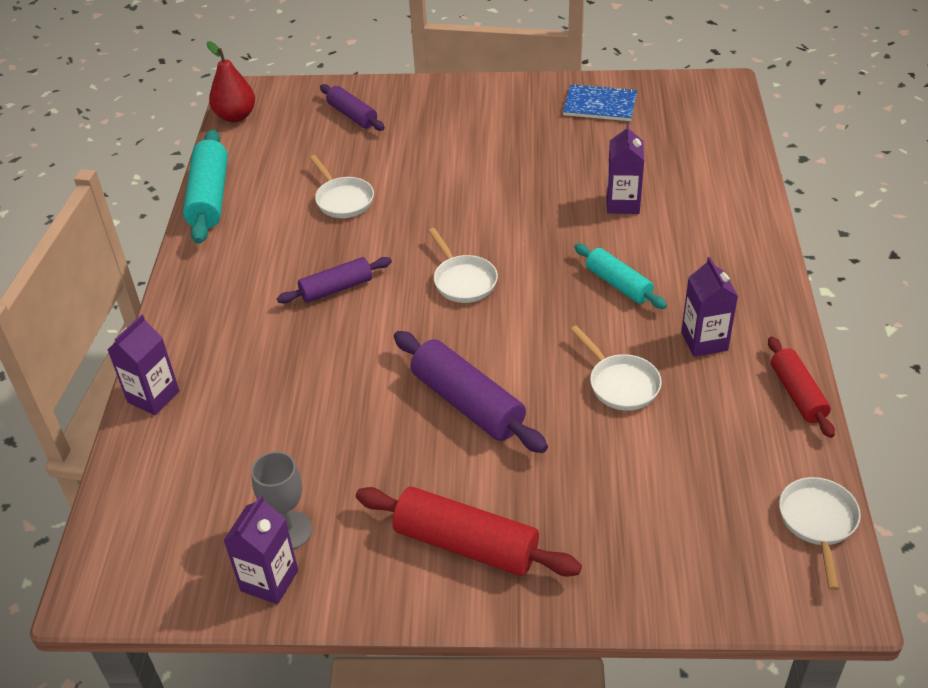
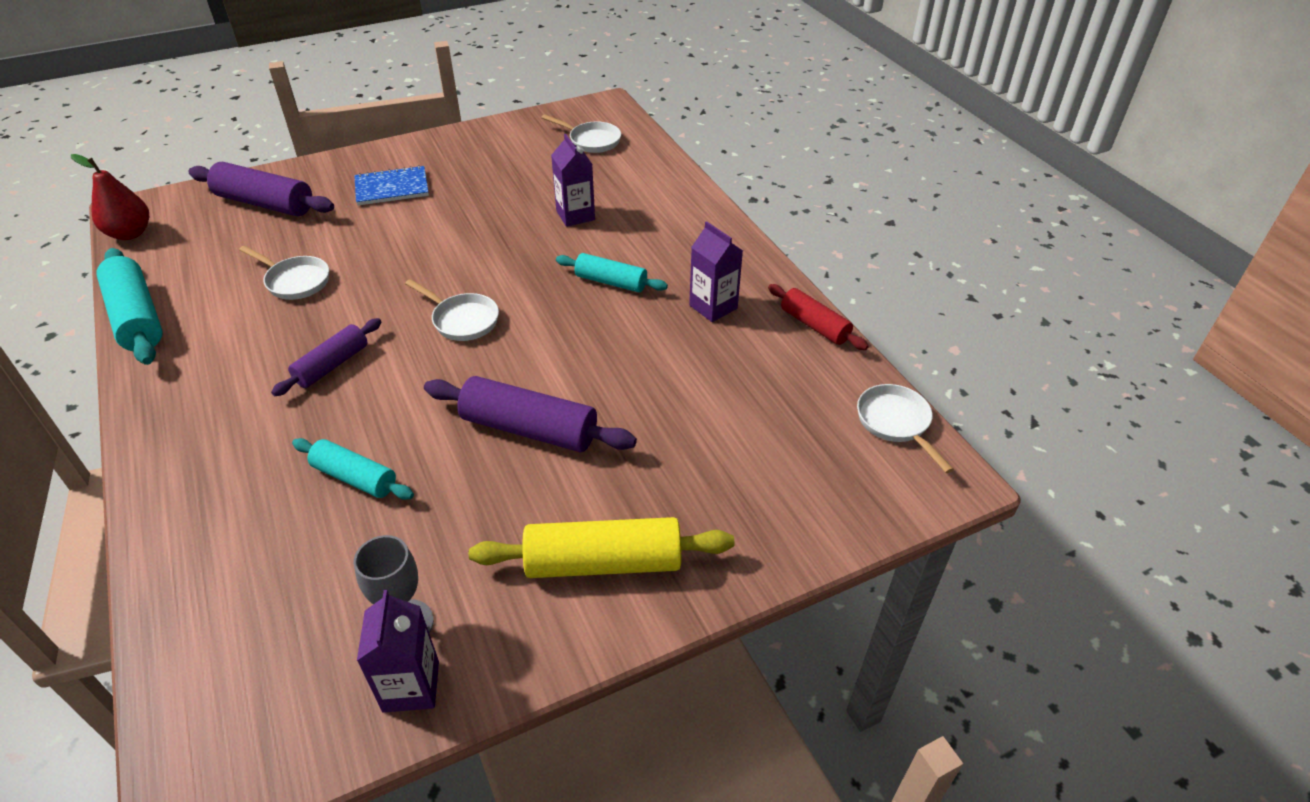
camera: 30 degrees left, 0 degrees up
purple carton [107,314,179,415] -> none
purple rolling pin [320,84,385,131] -> purple rolling pin [188,162,334,216], size x1.59
red rolling pin [356,487,582,577] -> yellow rolling pin [469,517,734,578]
blue notebook [563,84,637,121] -> blue notebook moved to [354,165,429,205]
white pan [570,325,662,411] -> white pan moved to [541,114,621,153]
none -> turquoise rolling pin [292,438,414,500]

